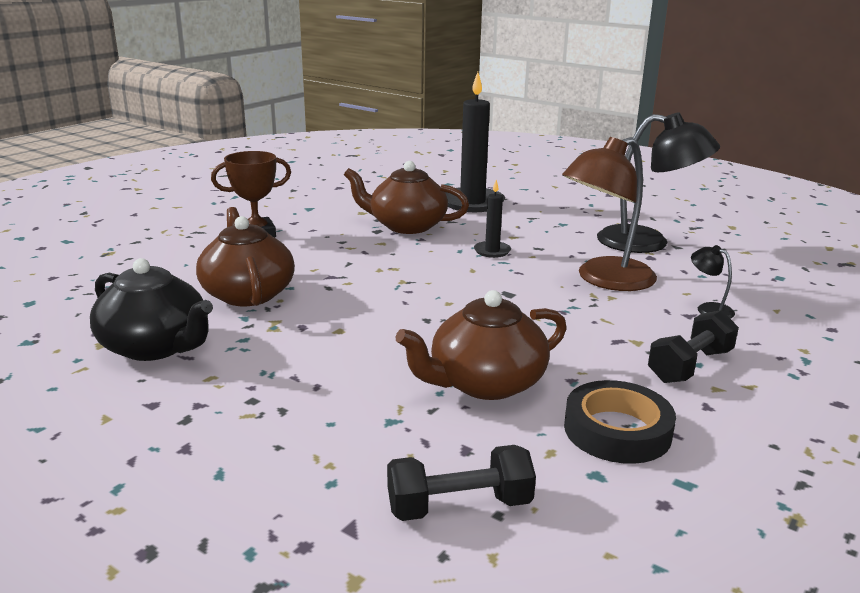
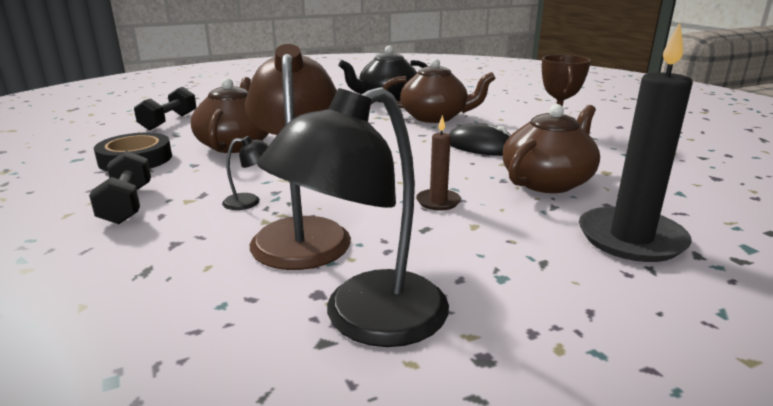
camera: 120 degrees right, 0 degrees up
black candle [474,180,511,258] -> brown candle [416,115,461,210]
black lamp [691,245,735,319] -> black lamp moved to [222,136,269,210]
none -> black mouse [449,123,511,156]

